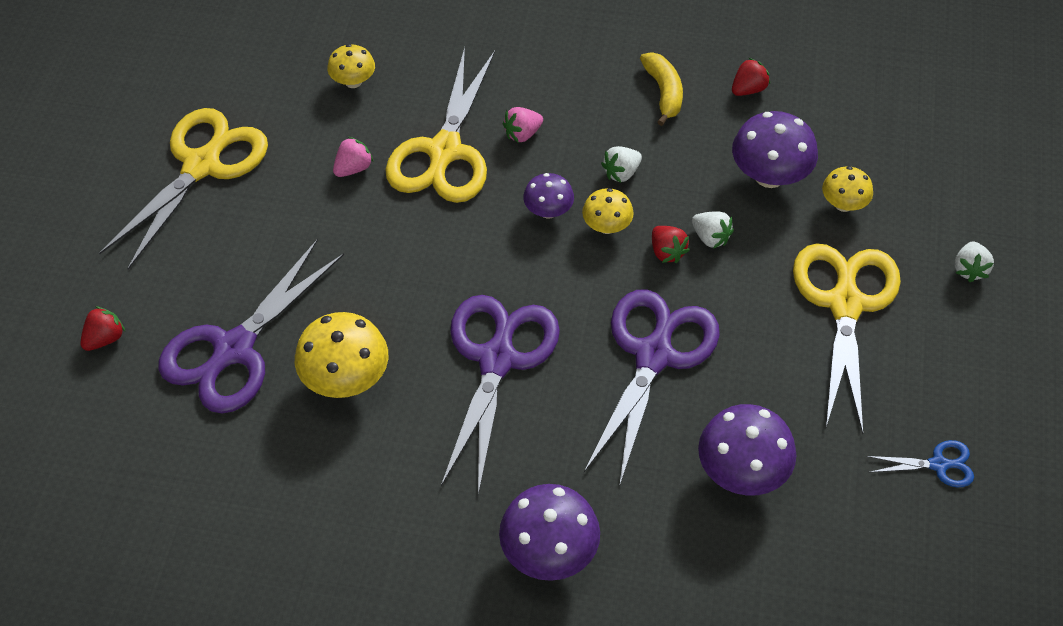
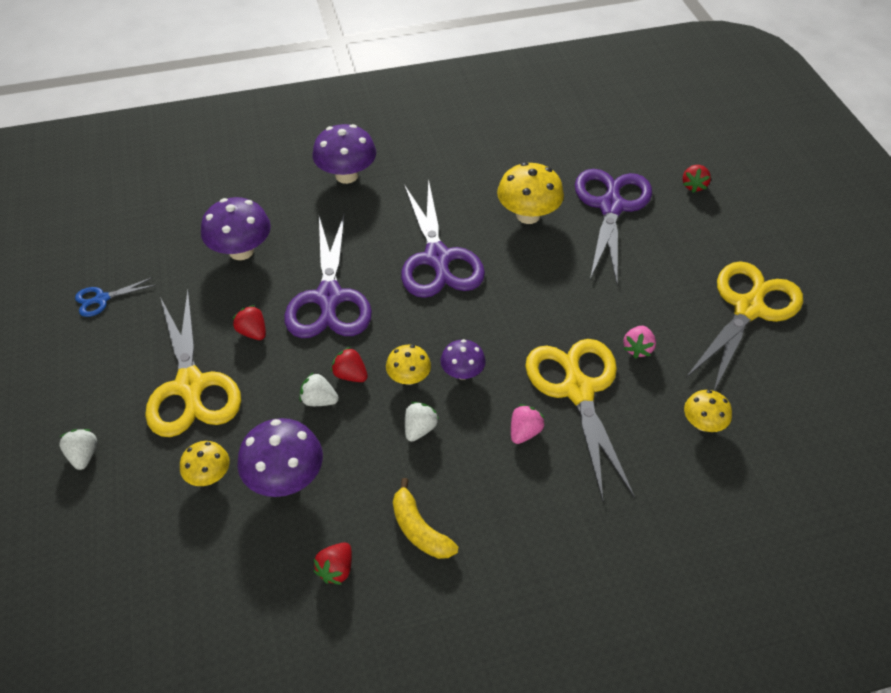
camera: 155 degrees right, 5 degrees down
yellow scissors [99,108,268,270] -> yellow scissors turned 150 degrees counterclockwise [685,261,803,391]
none -> red strawberry [233,305,266,340]

